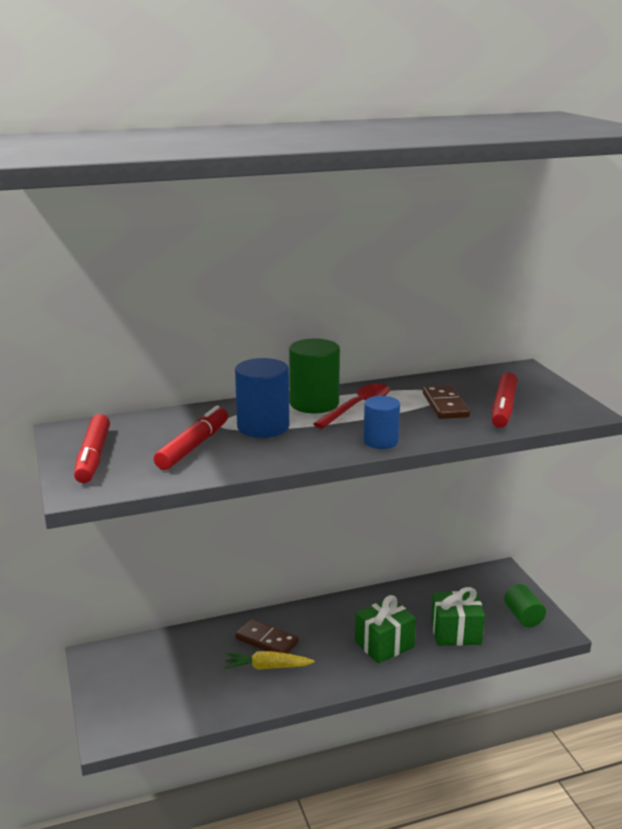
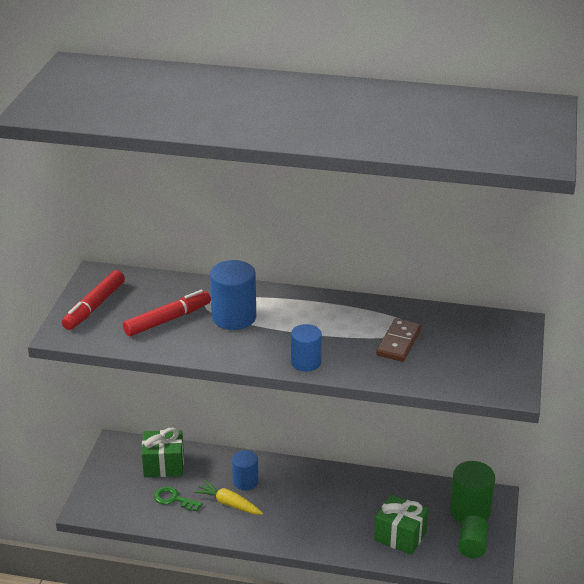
camera: 30 degrees right, 10 degrees up
brown domino [235,619,299,654] -> blue cylinder [232,450,258,490]
green cylinder [289,339,340,413] -> green cylinder moved to [450,461,495,523]
red spoon [313,384,390,428] -> none
green gift [355,595,416,663] -> green gift moved to [142,428,184,477]
red marker [492,372,517,428] -> none
none -> green key [154,486,203,511]

